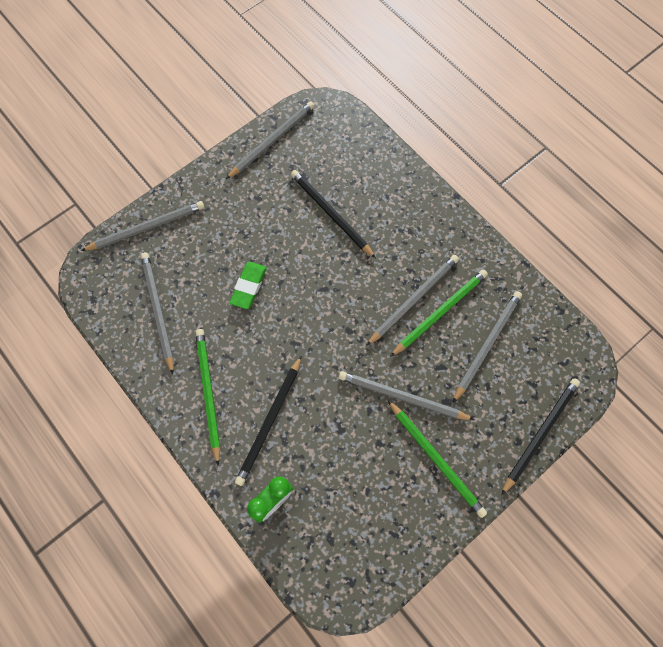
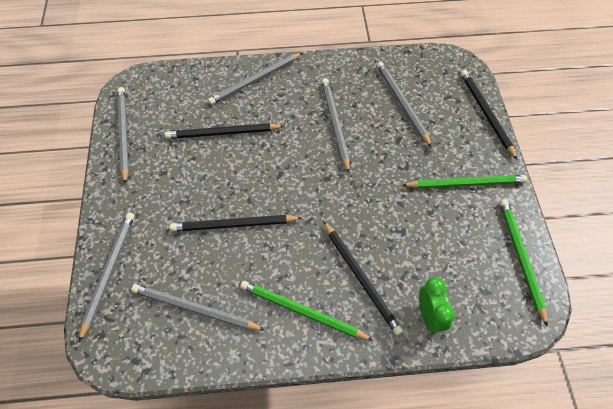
camera: 55 degrees left, 10 degrees down
green eraser [230,262,267,309] -> black pencil [170,215,302,232]
grey pencil [339,371,474,420] -> grey pencil moved to [208,53,302,105]
green pencil [390,269,488,357] -> green pencil moved to [500,199,548,327]

